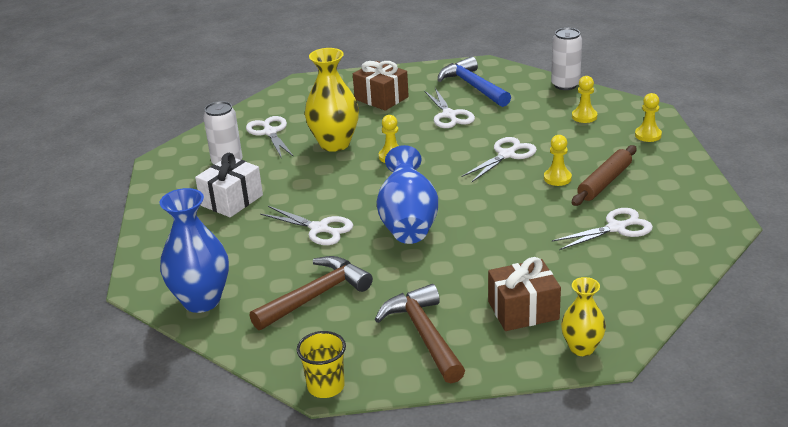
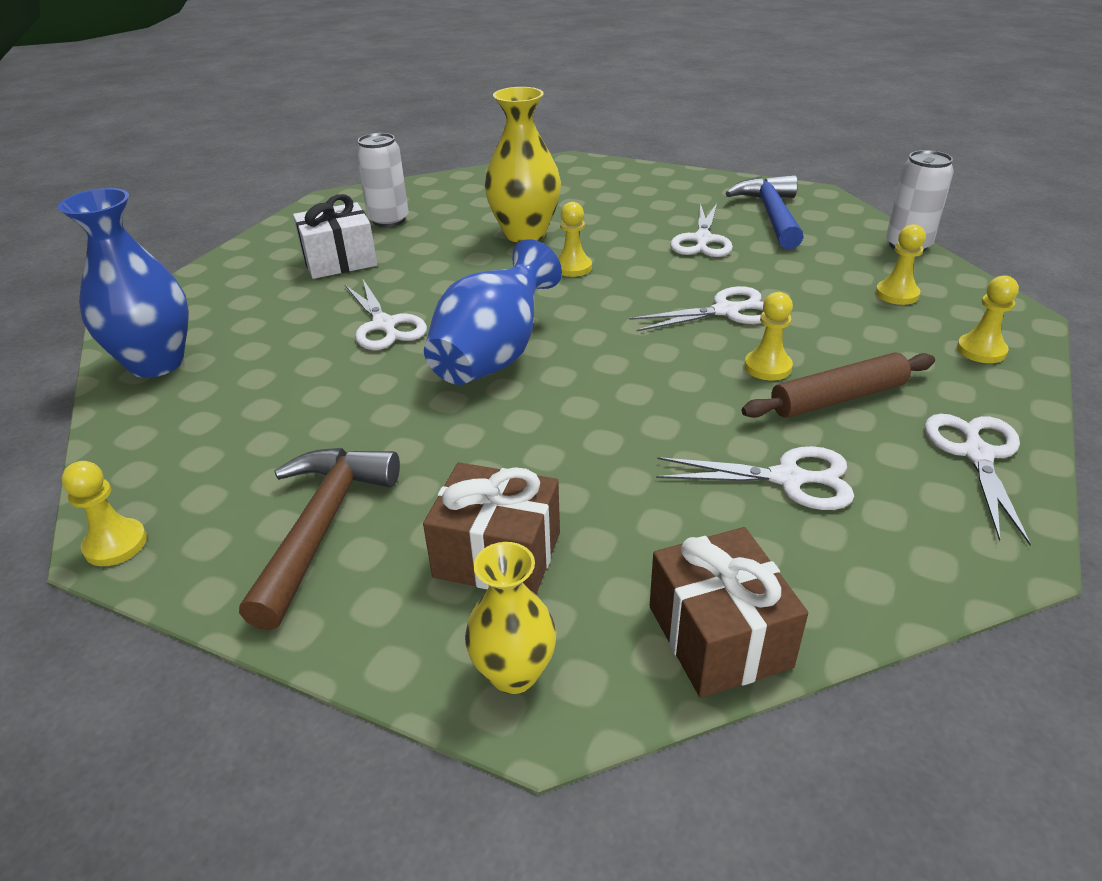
camera: 30 degrees right, 5 degrees up
white scissors [246,116,294,159] -> white scissors moved to [925,414,1031,545]
brown hammer [249,256,373,330] -> none
yellow cup [297,331,346,398] -> yellow pawn [61,461,147,566]
brown gift [353,61,409,111] -> brown gift moved to [650,527,808,698]

